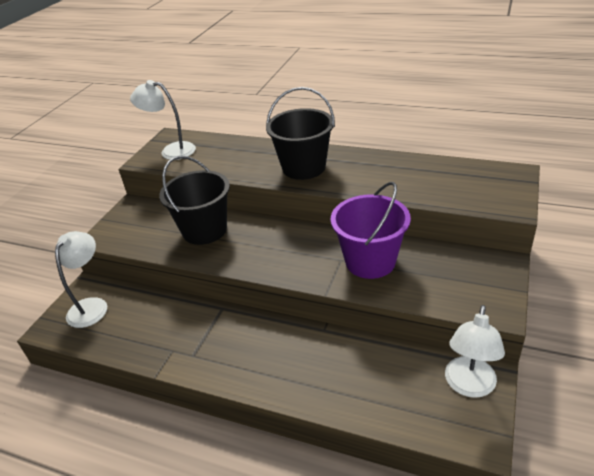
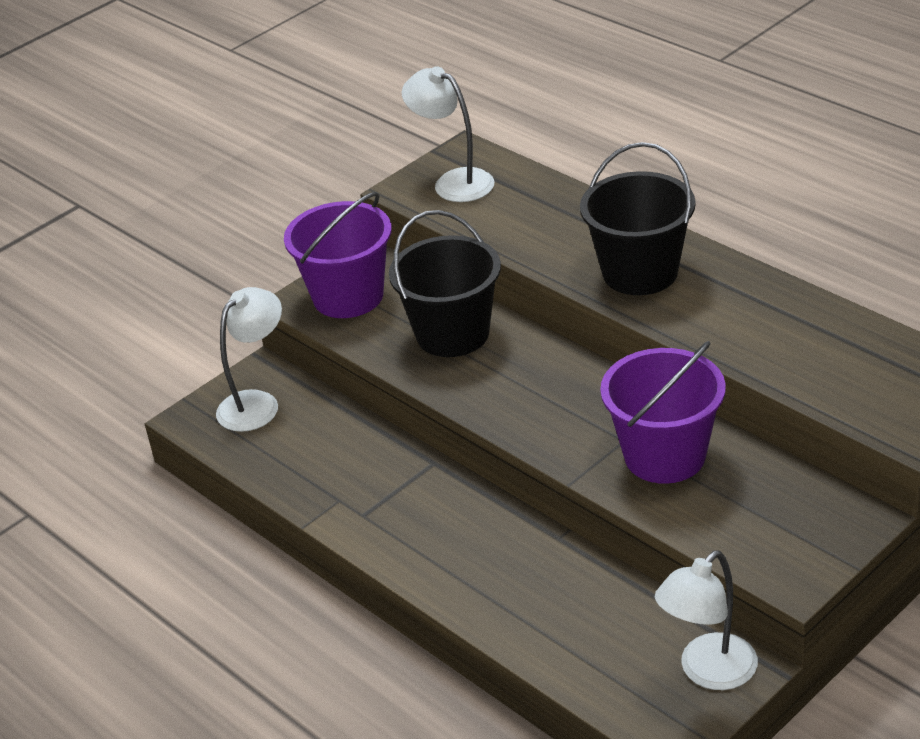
camera: 25 degrees right, 0 degrees up
none -> purple bucket [284,192,392,318]

